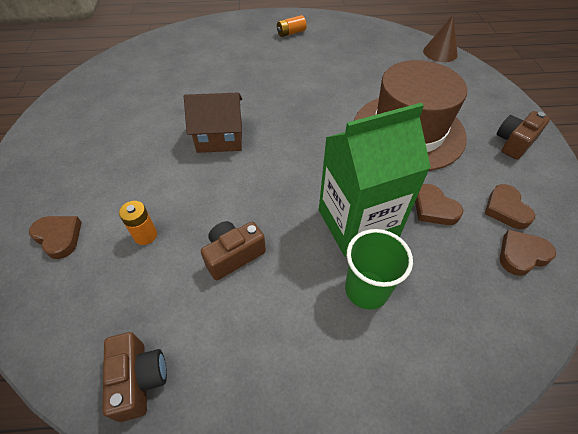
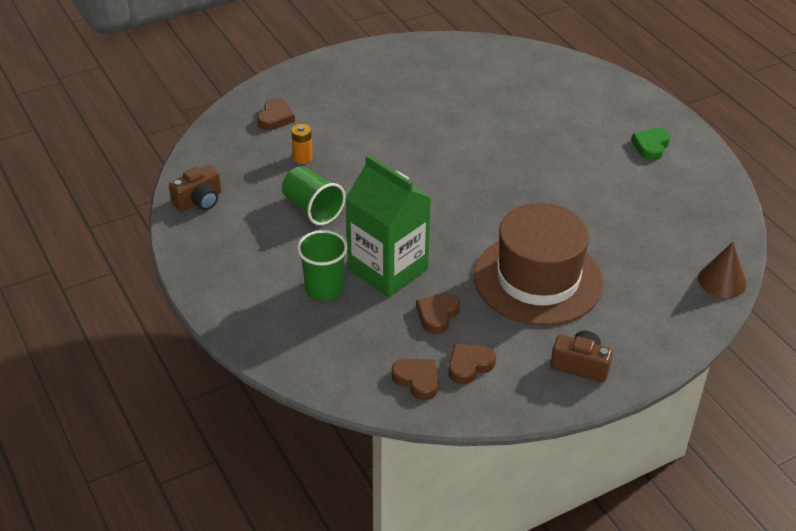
camera: 65 degrees right, 10 degrees down
brown house [184,93,242,153] -> none
brown camera [201,221,266,280] -> green cup [282,166,346,225]
orange battery [277,15,306,37] -> green heart [631,128,670,160]

